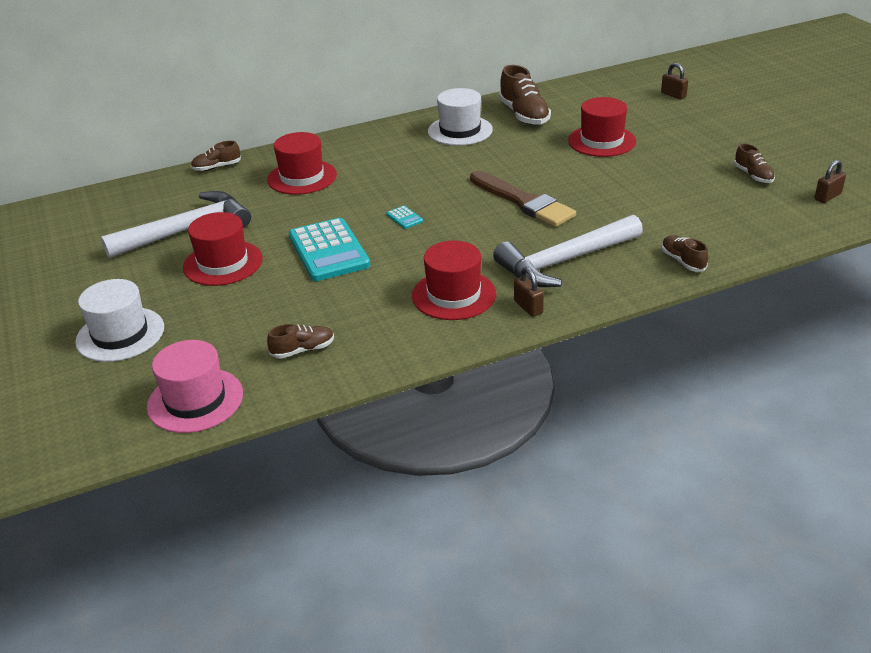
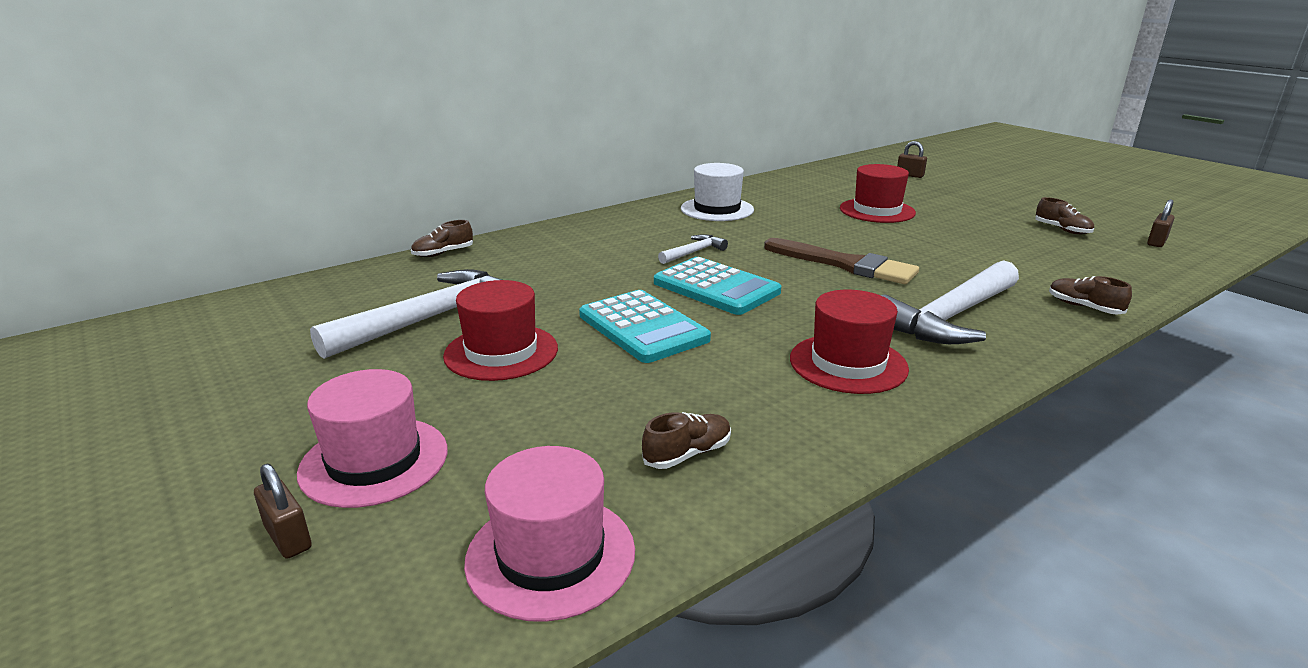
camera: 15 degrees left, 10 degrees down
white hat [75,279,164,362] -> pink hat [297,369,448,508]
red hat [267,132,337,195] -> none
turquoise calculator [386,206,423,229] -> turquoise calculator [654,257,781,315], size x2.49
brown shoe [499,65,551,125] -> none
brown padlock [514,267,544,317] -> brown padlock moved to [254,464,312,559]
none -> white hammer [658,234,728,264]

